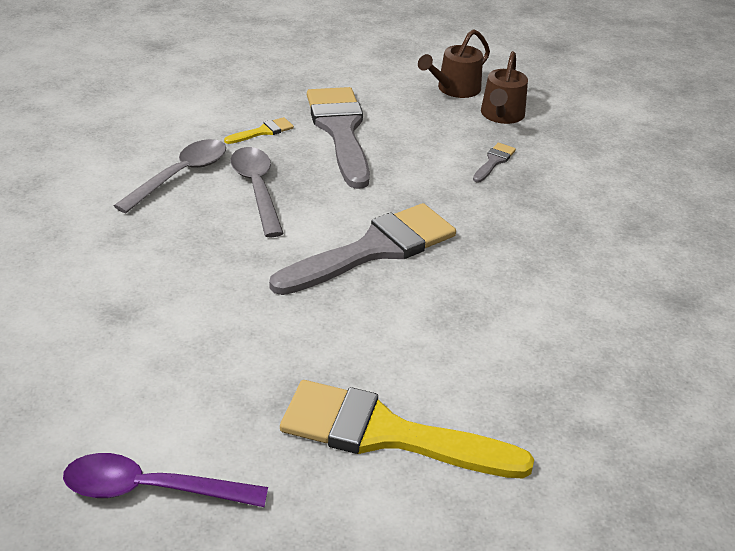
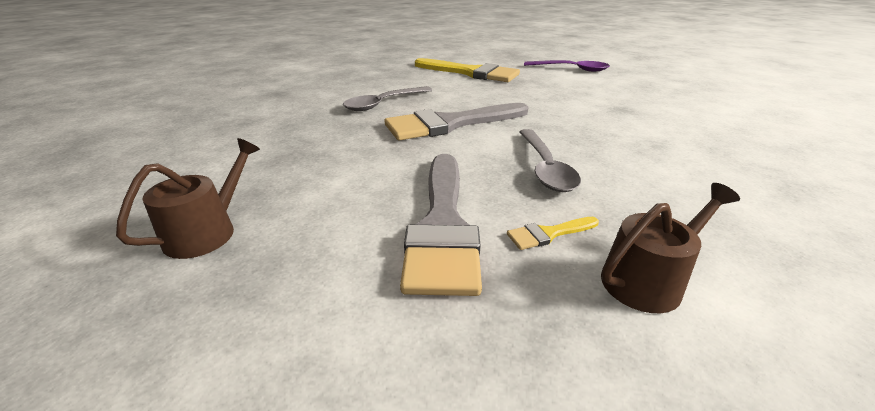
camera: 165 degrees left, 5 degrees down
grey spoon [114,139,226,213] -> grey spoon moved to [343,86,432,111]
brown watering can [418,29,490,98] -> brown watering can moved to [601,183,740,313]
grey brush [473,143,516,182] -> none

